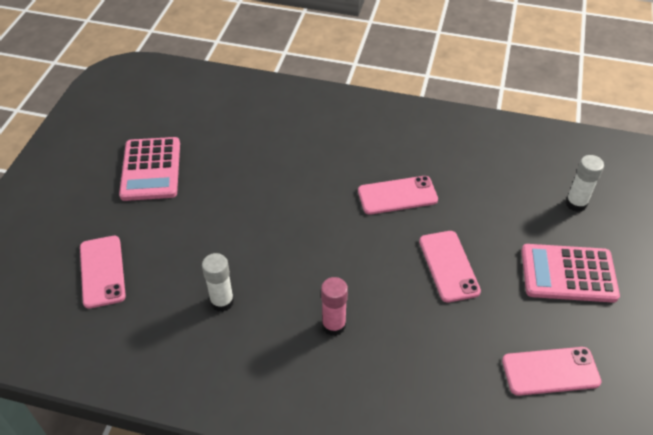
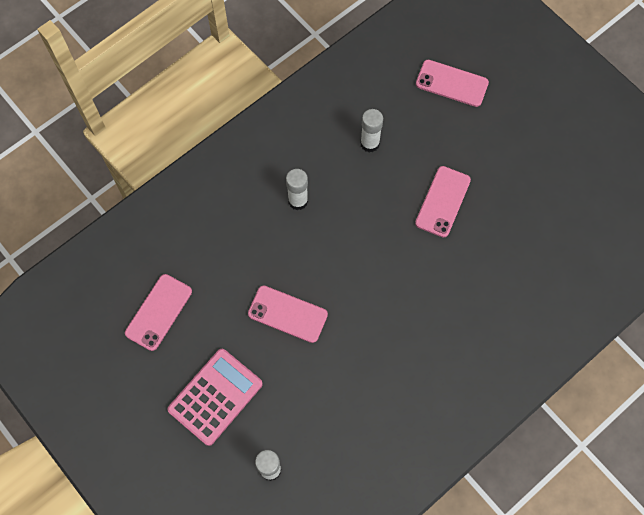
camera: 125 degrees right, 20 degrees up
pink calculator [119,137,180,201] -> none
pink glue stick [321,277,348,336] -> white glue stick [286,169,308,210]
pink phone [358,176,438,215] -> pink phone moved to [415,166,471,238]

